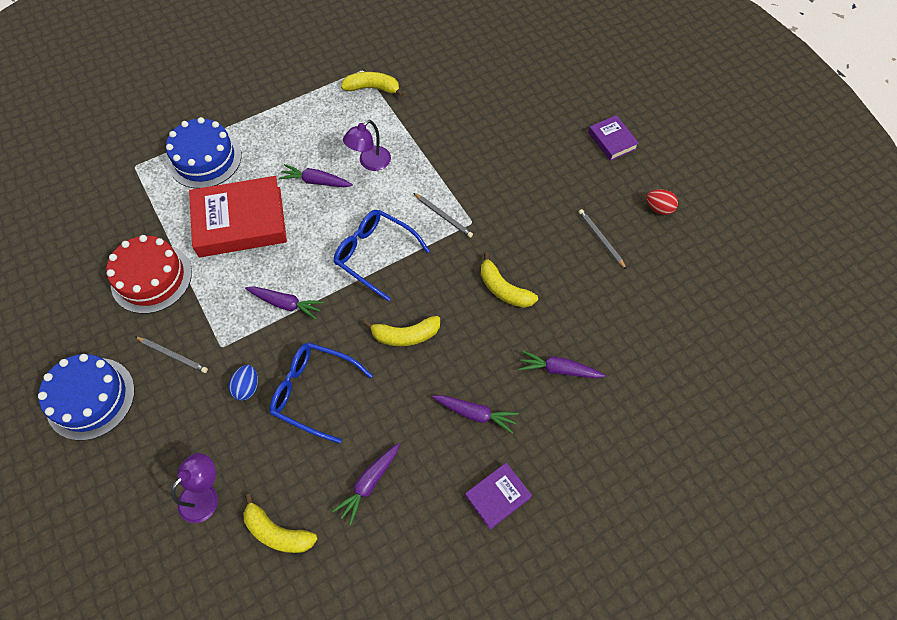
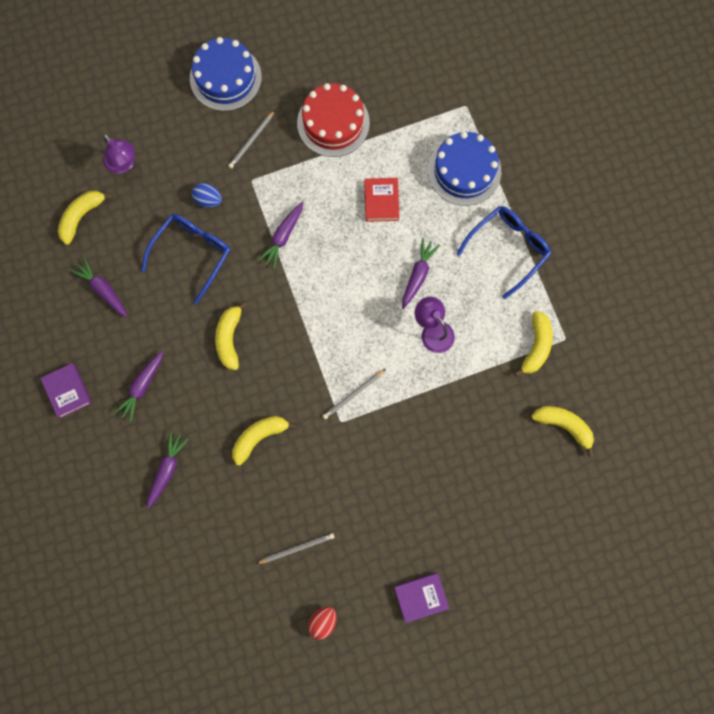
camera: 100 degrees right, 15 degrees up
red book [189,176,287,257] -> red book [364,178,400,222], size x0.50
blue glasses [333,210,430,301] -> blue glasses moved to [456,206,551,299]
none -> yellow banana [532,406,594,457]

